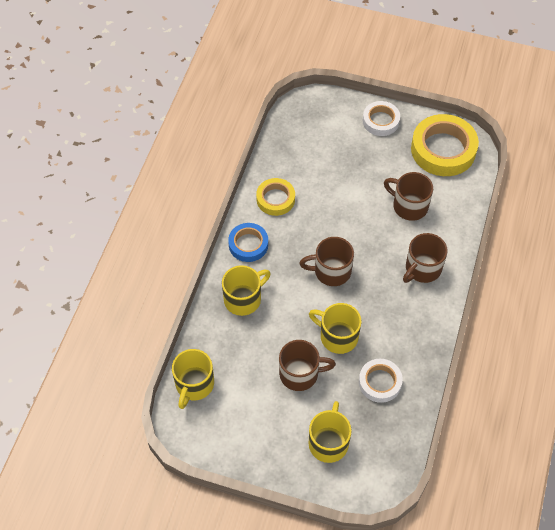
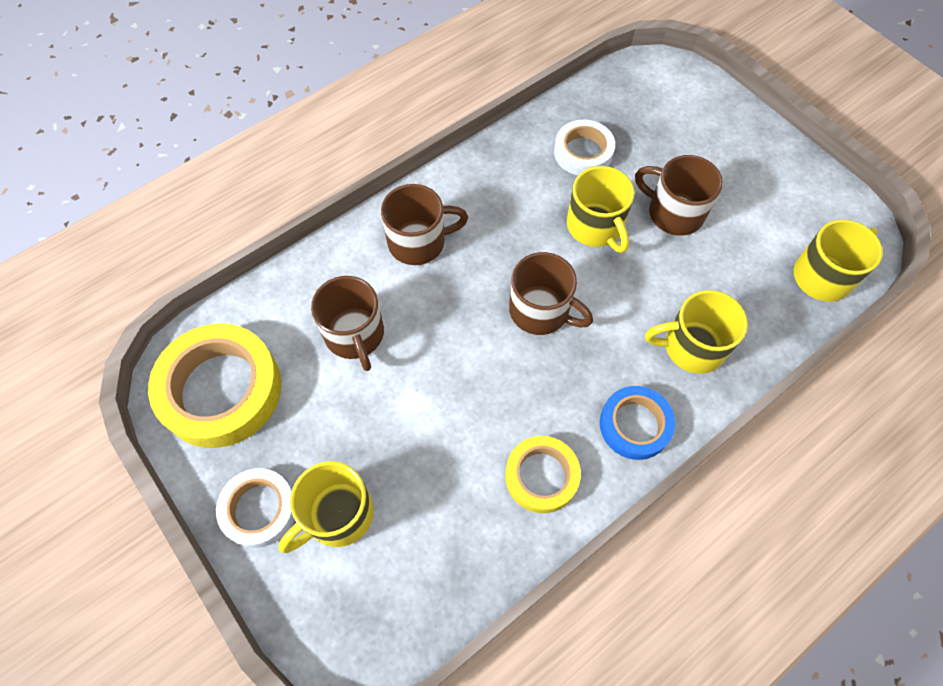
camera: 145 degrees left, 5 degrees up
yellow mug [309,401,352,463] -> yellow mug moved to [279,461,374,553]

